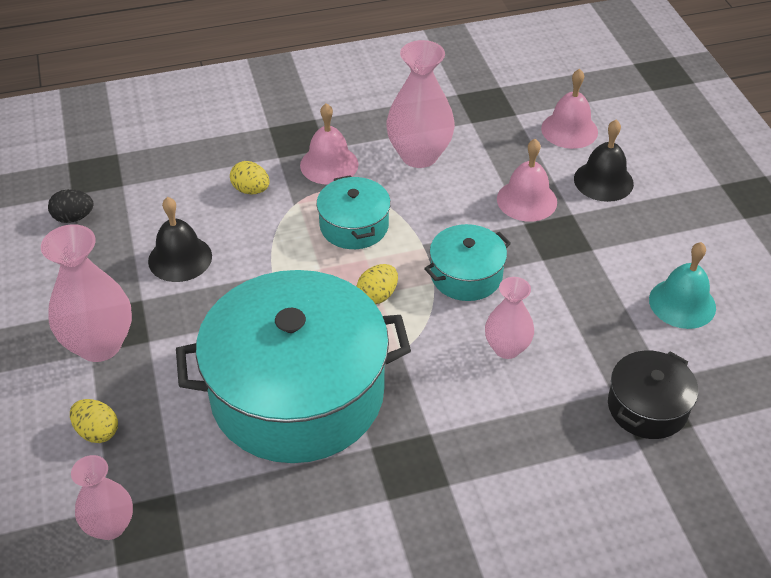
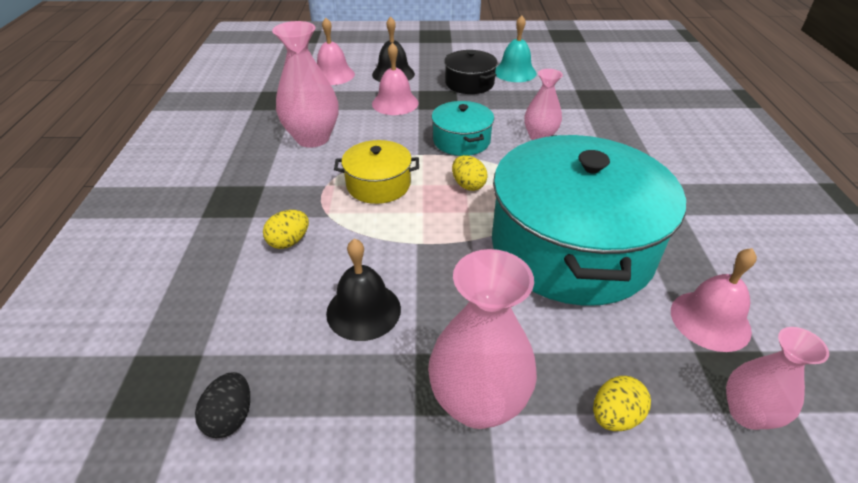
camera: 75 degrees left, 5 degrees down
pink bell [300,103,359,185] -> pink bell moved to [671,248,757,352]
turquoise pot [316,175,391,249] -> yellow pot [334,140,419,204]
black pot [608,351,698,439] -> black pot moved to [444,50,498,94]

